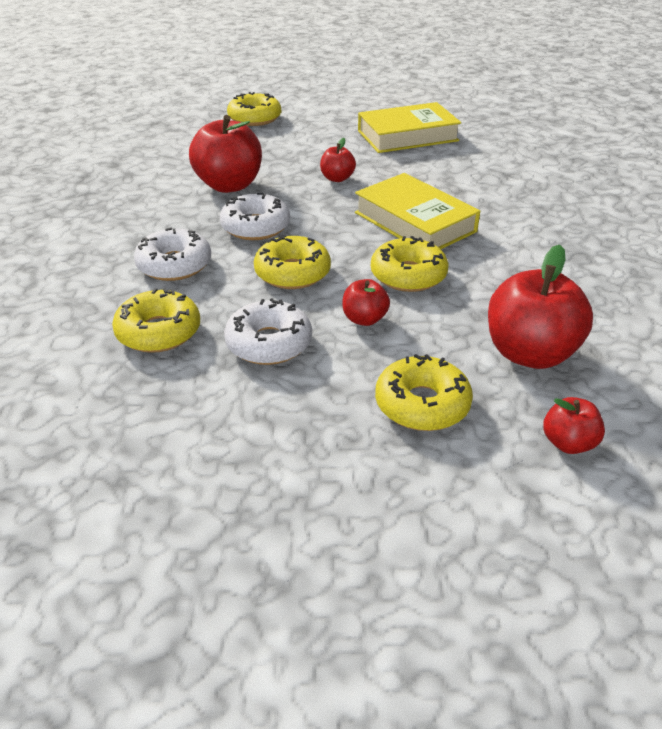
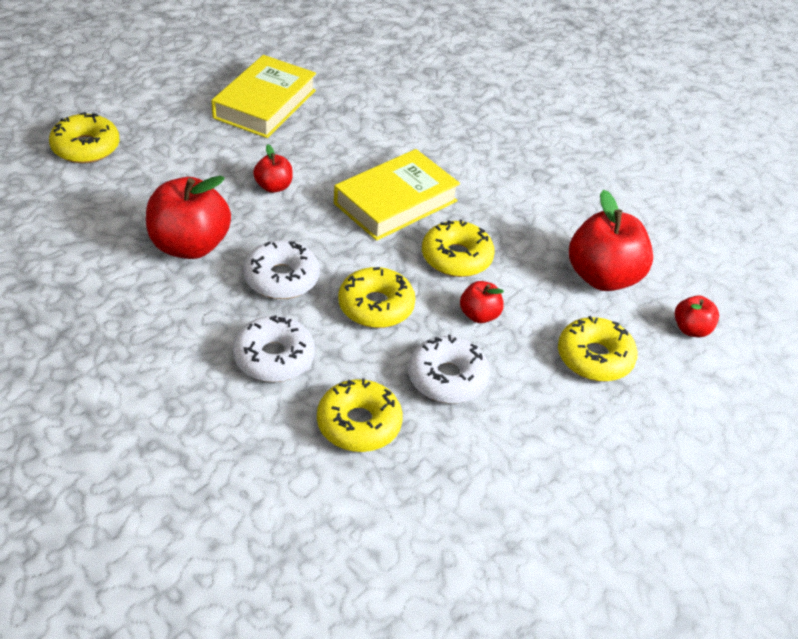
camera: 50 degrees left, 5 degrees up
yellow book [355,173,480,249] -> yellow book turned 45 degrees counterclockwise [334,149,460,241]

